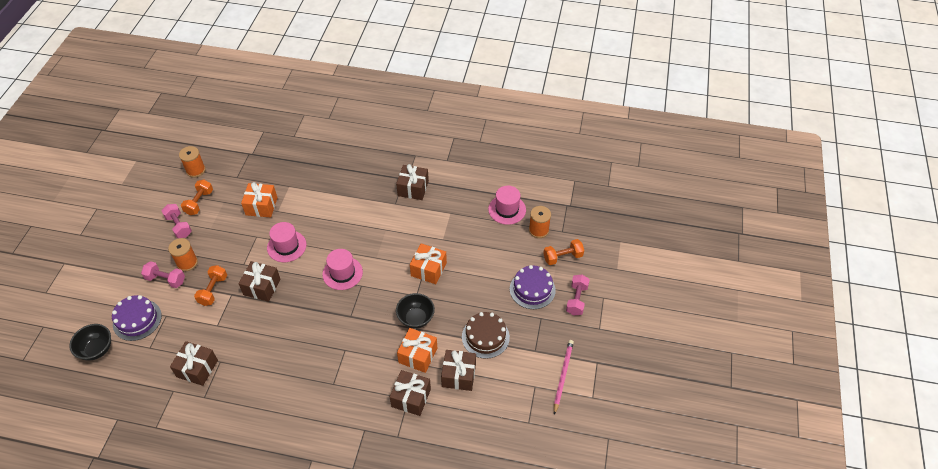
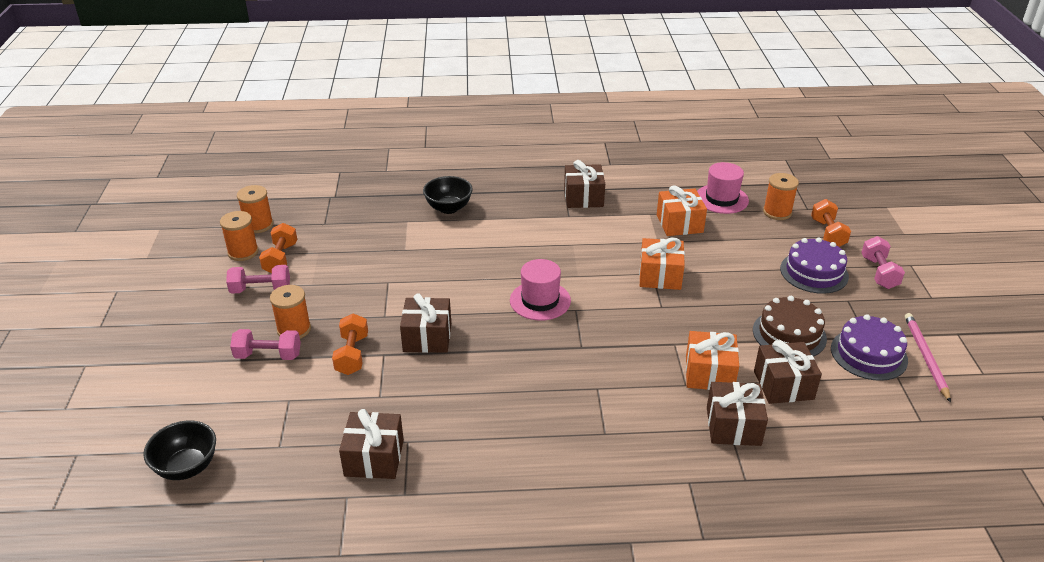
camera: 15 degrees left, 15 degrees down
purple cake [112,295,162,341] -> purple cake moved to [831,314,908,381]
pink dumbbell [162,204,192,238] -> pink dumbbell turned 45 degrees counterclockwise [226,265,290,294]
orange gift [241,182,277,217] -> orange gift moved to [657,185,707,236]
pink hat [267,222,307,262] -> none
black bowl [396,293,435,328] -> black bowl moved to [423,176,473,214]
orange dumbbell [543,239,584,265] -> orange dumbbell turned 60 degrees counterclockwise [811,199,851,247]
none -> orange spool [220,211,259,261]

